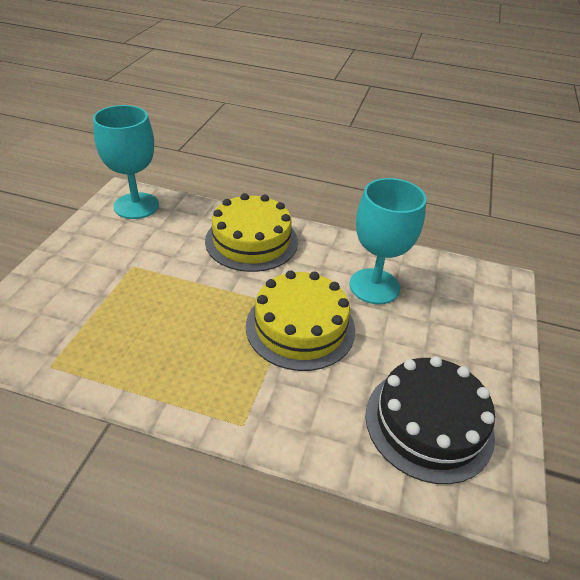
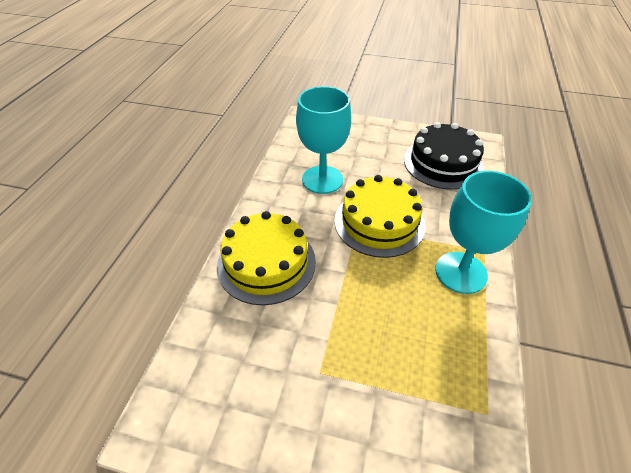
camera: 90 degrees left, 5 degrees up
turquoise goblet [93,105,159,219] -> turquoise goblet moved to [435,171,532,294]

